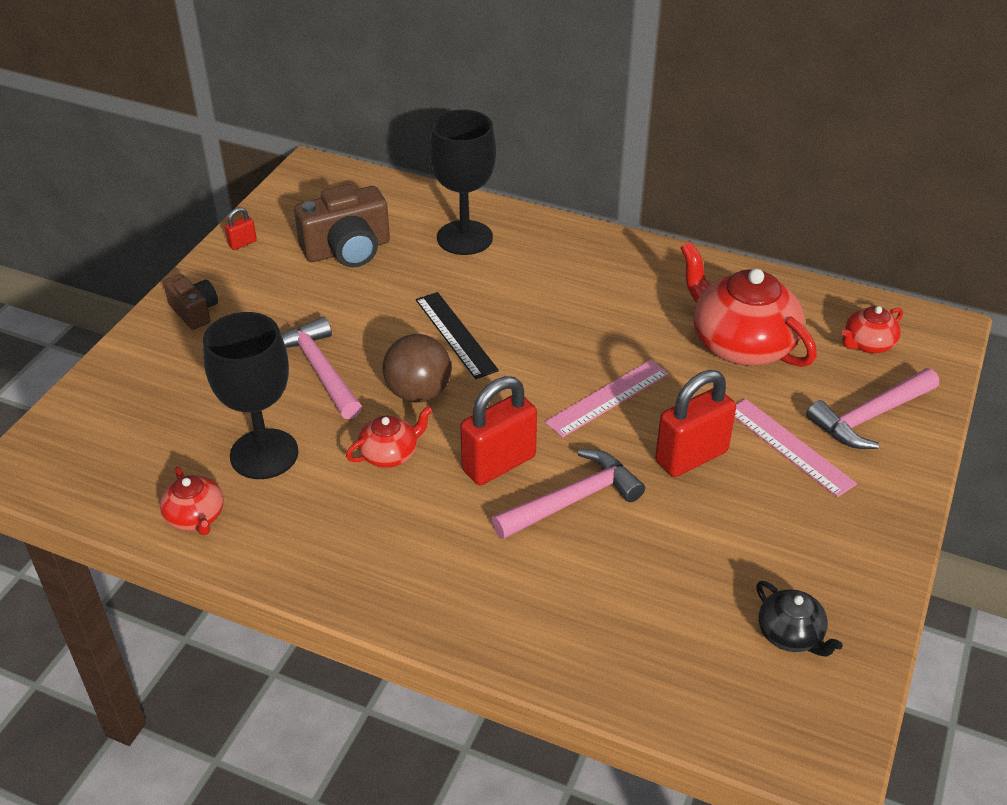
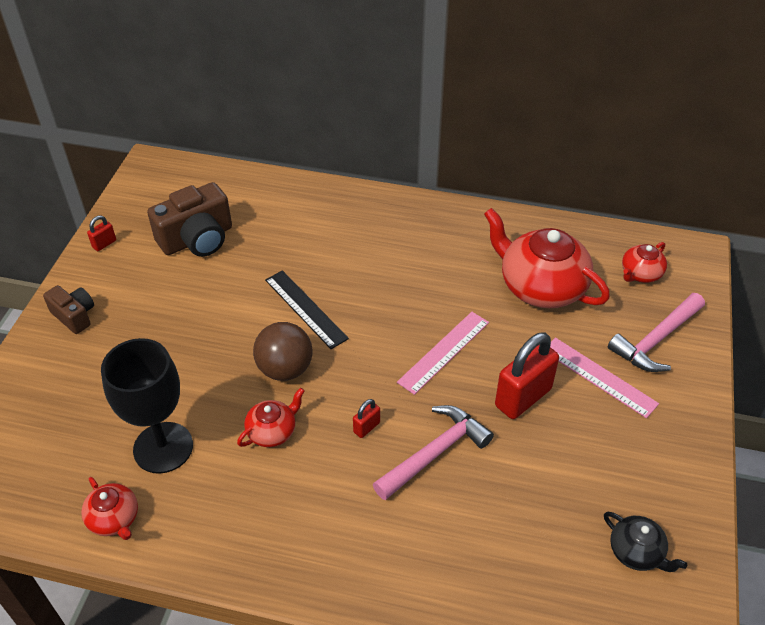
camera: 10 degrees left, 5 degrees up
pink hammer [281,317,362,419] -> none
black goblet [429,109,496,255] -> none
red padlock [460,376,537,485] -> red padlock [353,399,380,438], size x0.45

